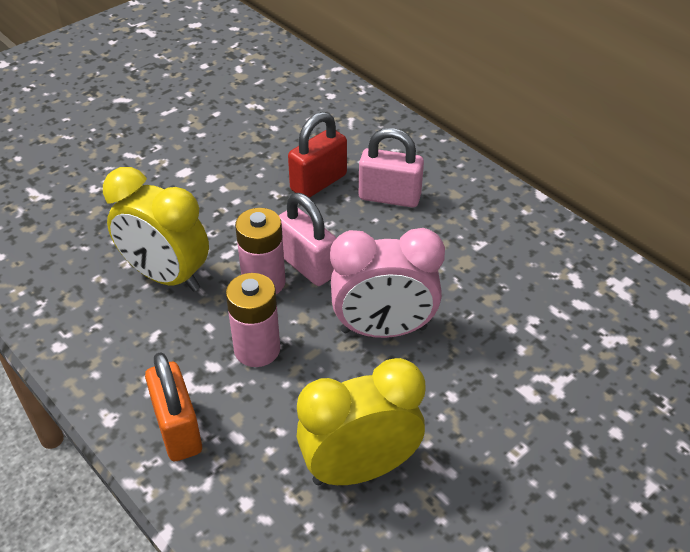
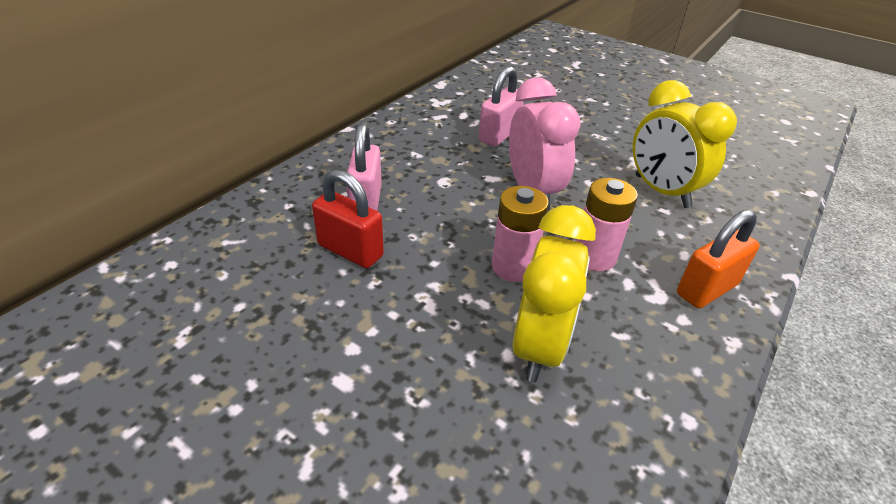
camera: 105 degrees left, 5 degrees down
pink padlock [279,193,336,286] -> pink padlock moved to [479,66,524,146]

